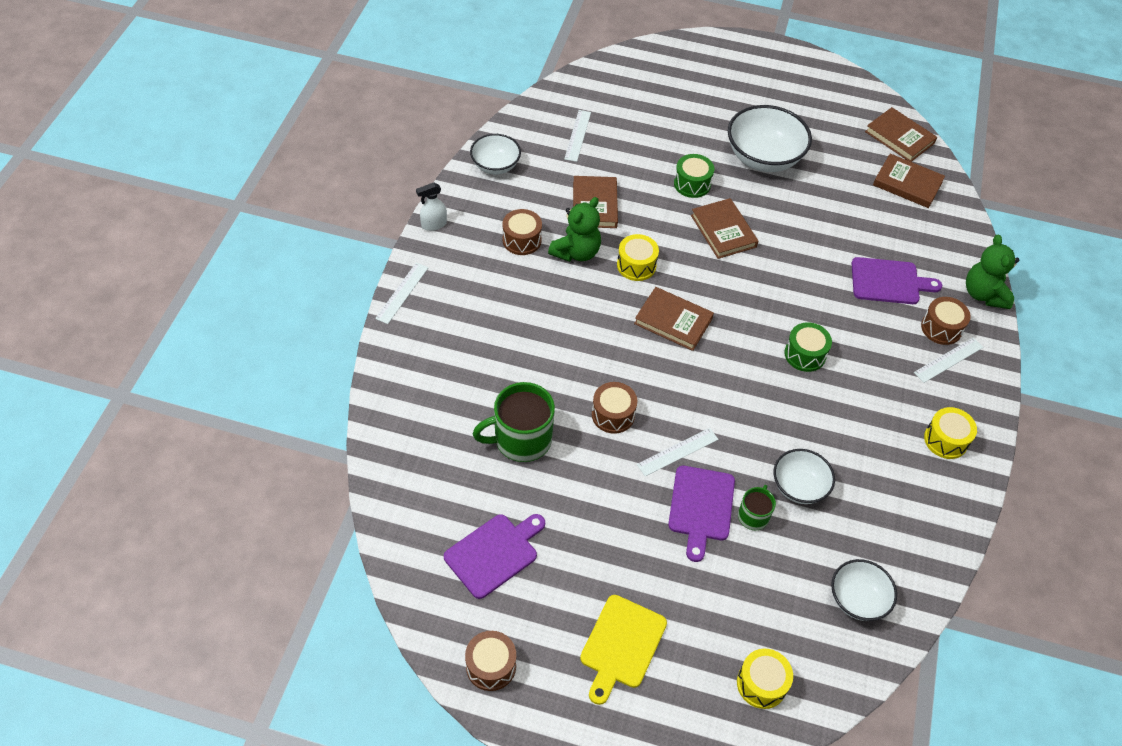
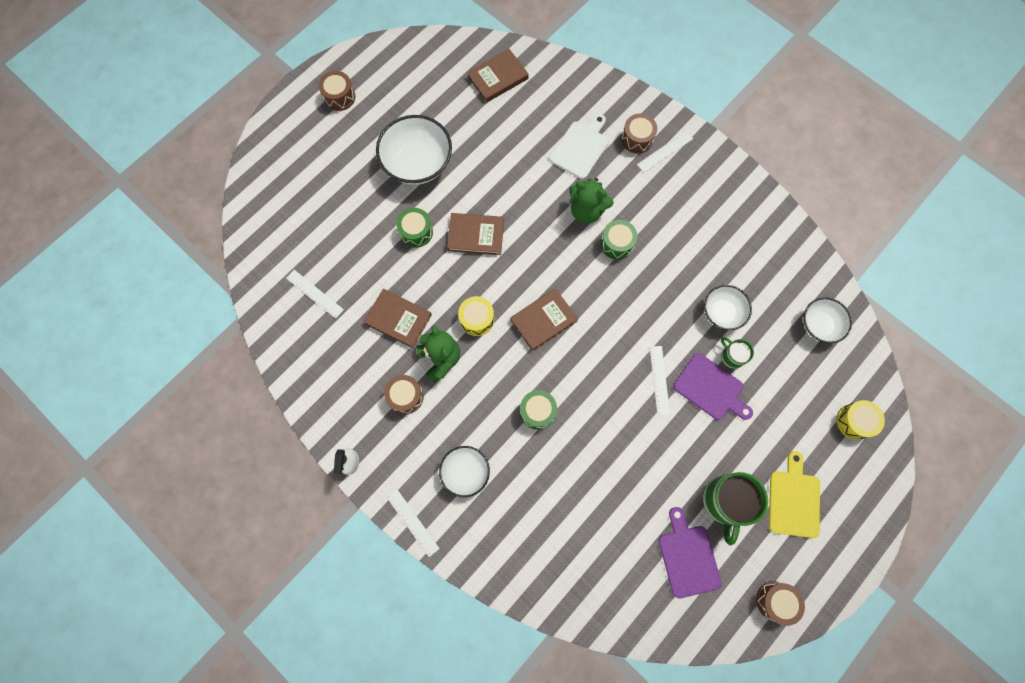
camera: 60 degrees left, 20 degrees up
white bowl [470,134,521,174] -> white bowl moved to [439,446,490,497]
green mug [473,382,555,462] -> green mug moved to [703,472,768,546]
yellow cutting board [580,595,667,705] -> yellow cutting board turned 135 degrees counterclockwise [769,451,820,538]
brown drum [592,382,637,434] -> brown drum moved to [319,71,355,111]
purple cutting board [851,257,942,304] -> white cutting board [550,114,609,179]
brown book [865,107,937,162] -> none
white ruler [914,337,983,383] -> white ruler turned 60 degrees clockwise [637,131,693,173]
yellow drum [924,407,977,459] -> none
green teddy bear [966,235,1019,309] -> green teddy bear moved to [569,178,614,224]
none -> green drum [520,390,557,430]

